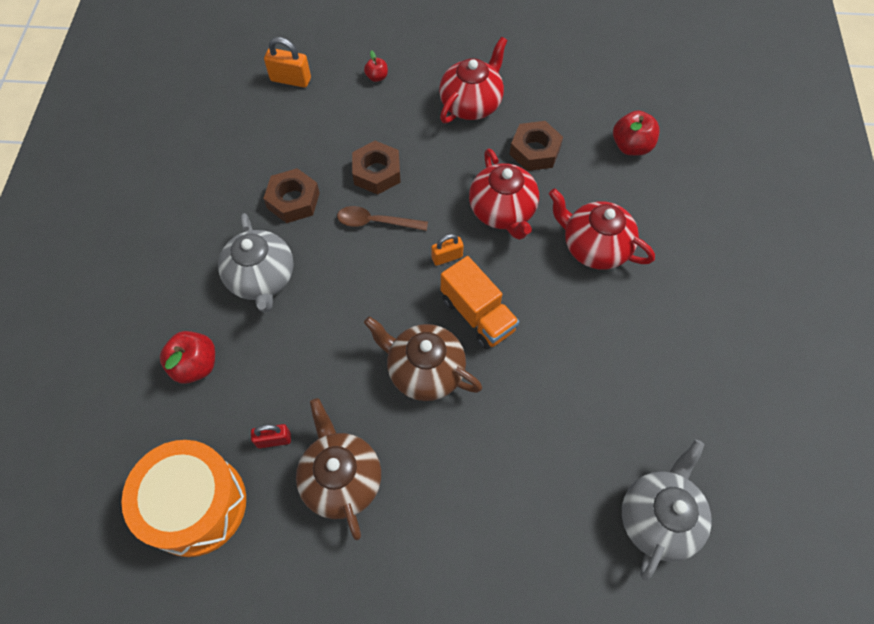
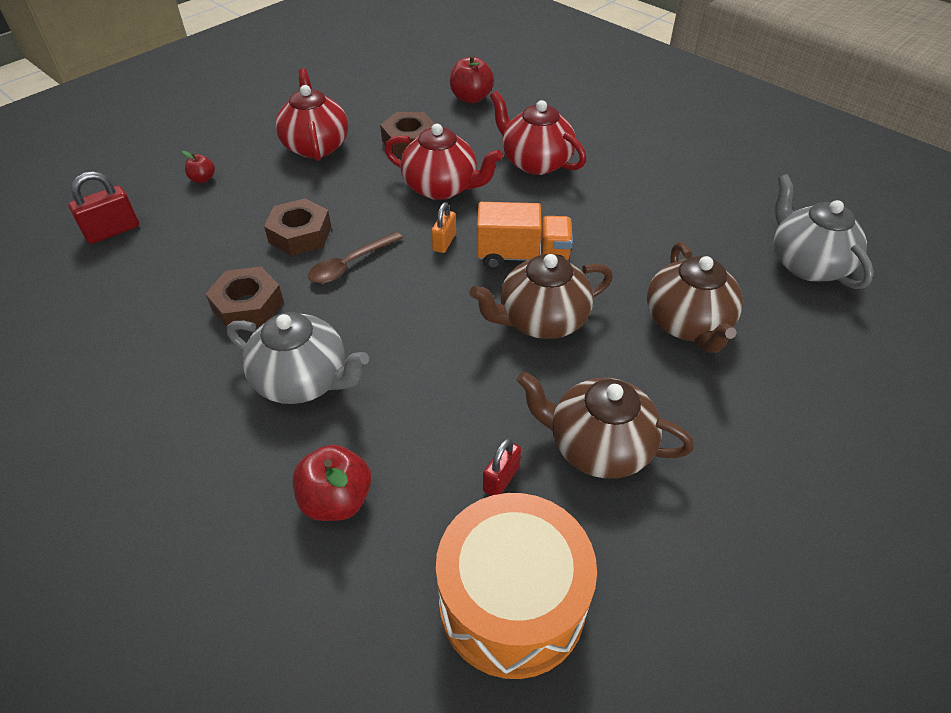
camera: 50 degrees left, 15 degrees down
orange padlock [264,37,311,88] -> red padlock [68,171,139,244]
red teapot [549,189,655,270] -> red teapot turned 60 degrees clockwise [490,91,586,175]
none -> brown teapot [647,242,743,353]

